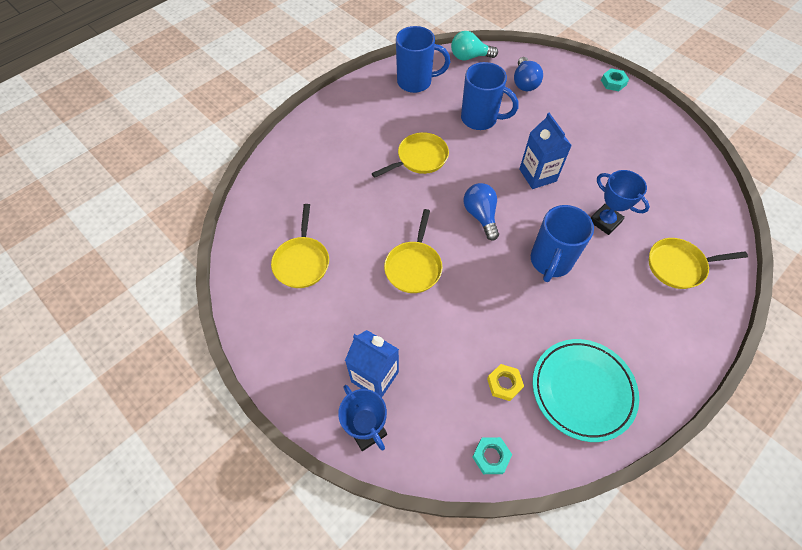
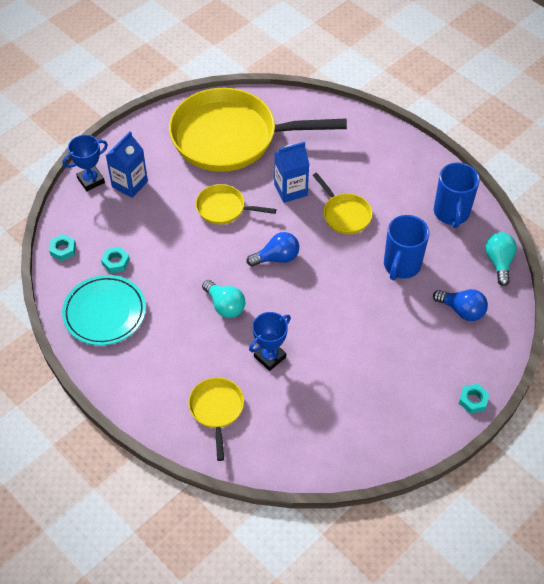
camera: 90 degrees right, 5 degrees down
yellow pan [271,204,329,288] -> yellow pan [169,88,347,172], size x2.27
yellow nut [487,364,524,401] -> turquoise nut [101,247,130,273]
blue light bulb [514,57,543,91] -> blue light bulb turned 150 degrees counterclockwise [433,289,488,321]
blue carton [519,113,572,189] -> blue carton moved to [274,142,310,203]
blue mug [531,205,594,282] -> turquoise light bulb [202,280,245,318]

